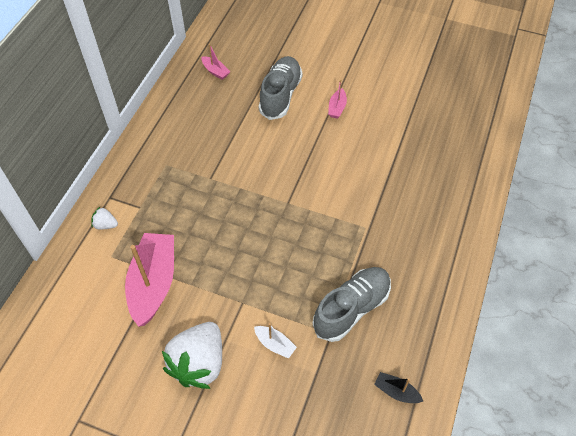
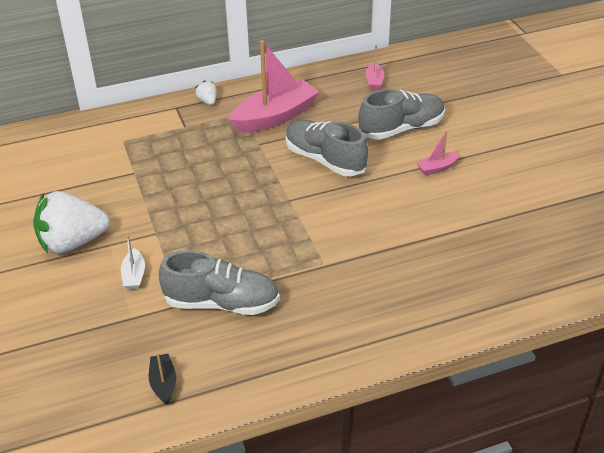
camera: 50 degrees right, 15 degrees down
white strawberry [91,207,118,229] -> white strawberry moved to [195,80,217,105]
pink boat [125,233,174,327] -> pink boat moved to [229,40,319,133]
none -> grey shoe [286,120,368,176]

